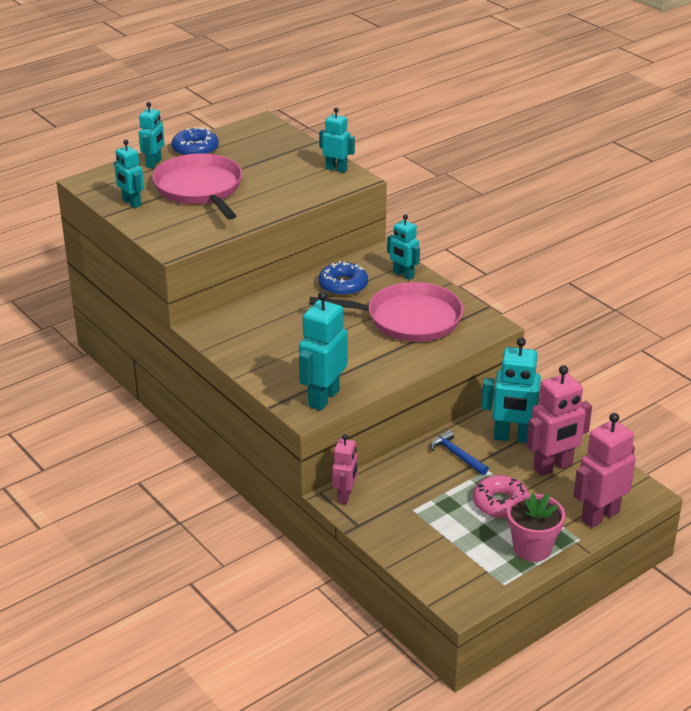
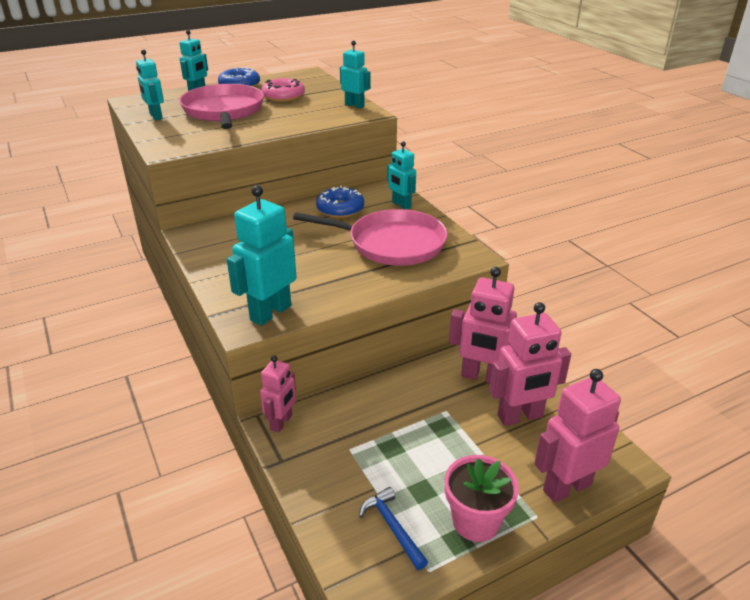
camera: 10 degrees right, 0 degrees up
blue hammer [430,430,489,475] -> blue hammer moved to [359,487,428,570]
pink donut [473,475,529,518] -> pink donut moved to [261,78,305,102]
turquoise robot [481,337,541,443] -> pink robot [449,267,517,384]

